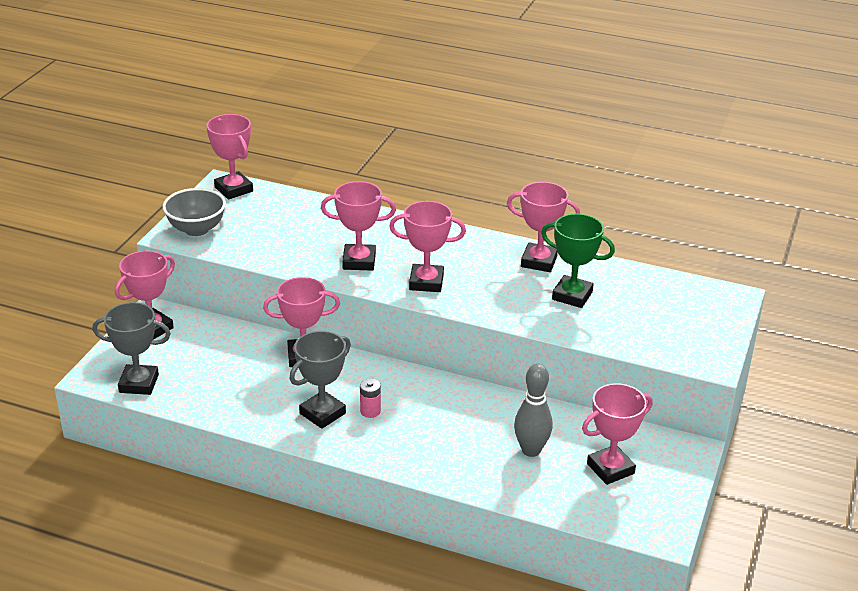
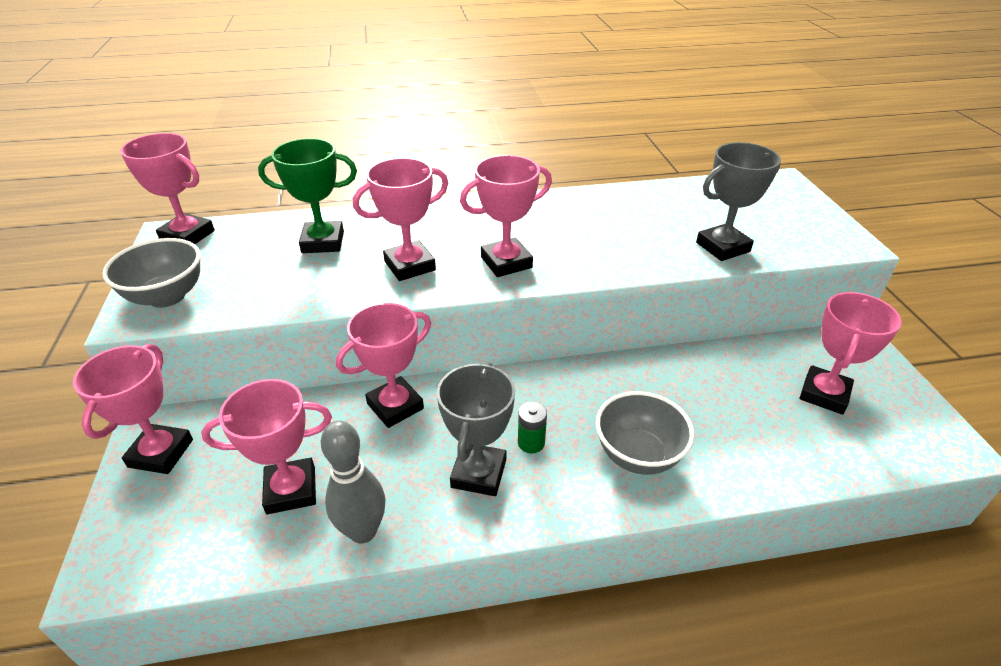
camera: 30 degrees left, 5 degrees up
grey trophy [92,302,171,395] -> grey trophy moved to [696,142,781,261]
pink battery [360,378,381,418] -> green battery [518,402,547,453]
pink trophy [507,182,580,272] -> pink trophy moved to [201,379,332,514]
grey bowling pin [514,363,553,457] -> grey bowling pin moved to [321,420,386,544]
green trophy [541,214,615,308] -> green trophy moved to [258,138,357,253]
none -> grey bowl [596,391,694,475]

